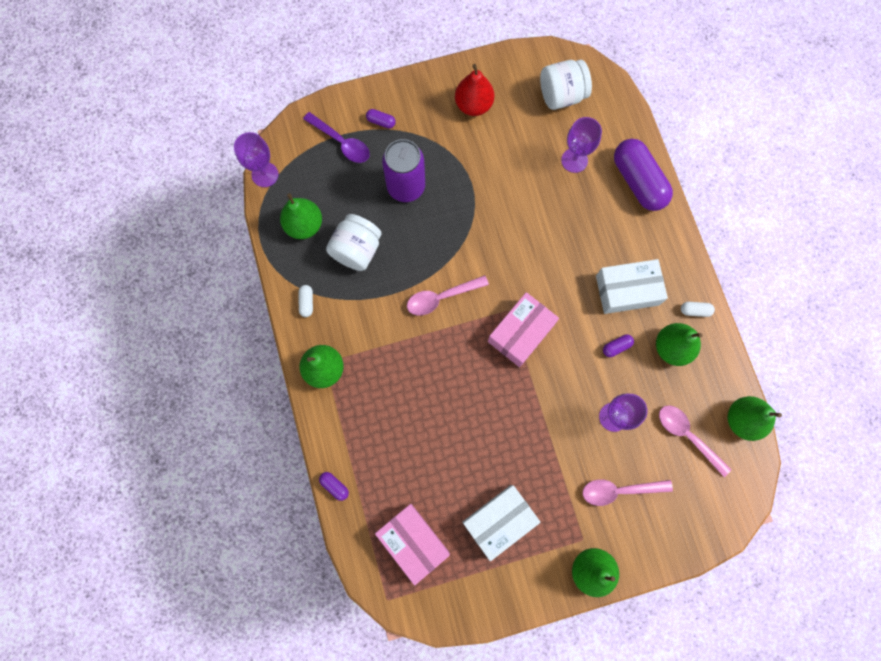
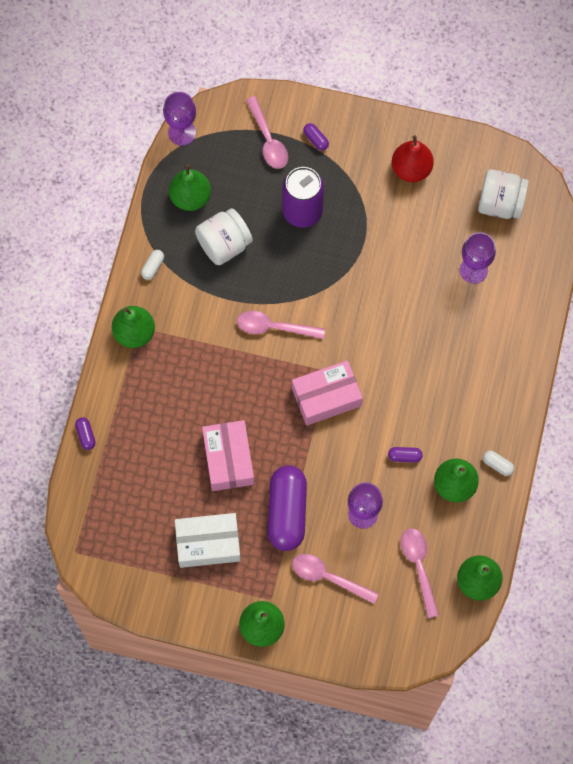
camera: 30 degrees right, 5 degrees down
purple spoon [303,112,370,163] -> pink spoon [246,96,288,169]
pink box [375,504,450,585] -> pink box moved to [202,420,254,491]
white box [596,259,668,314] -> none
purple capsule [614,139,673,211] -> purple capsule moved to [268,465,307,551]

